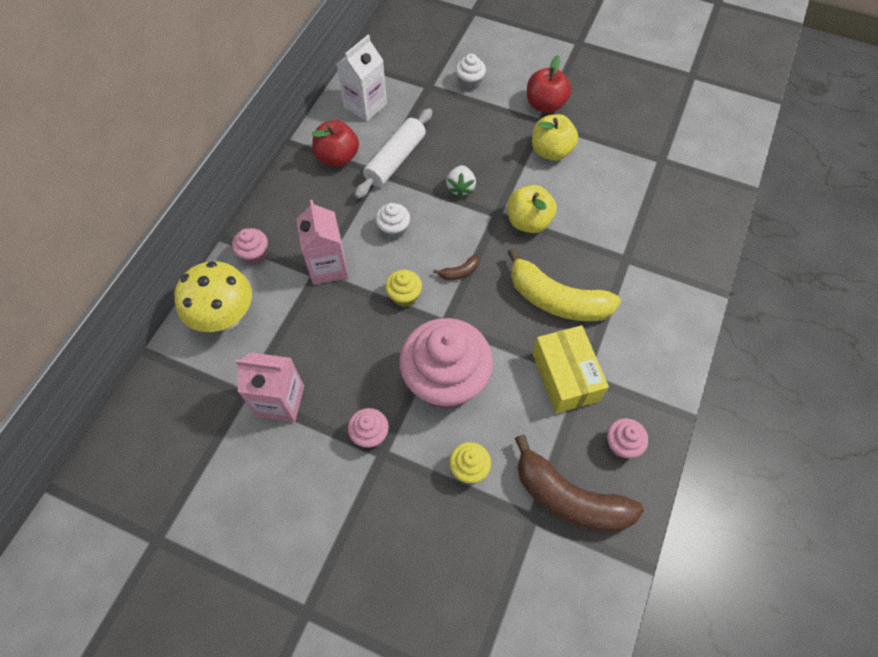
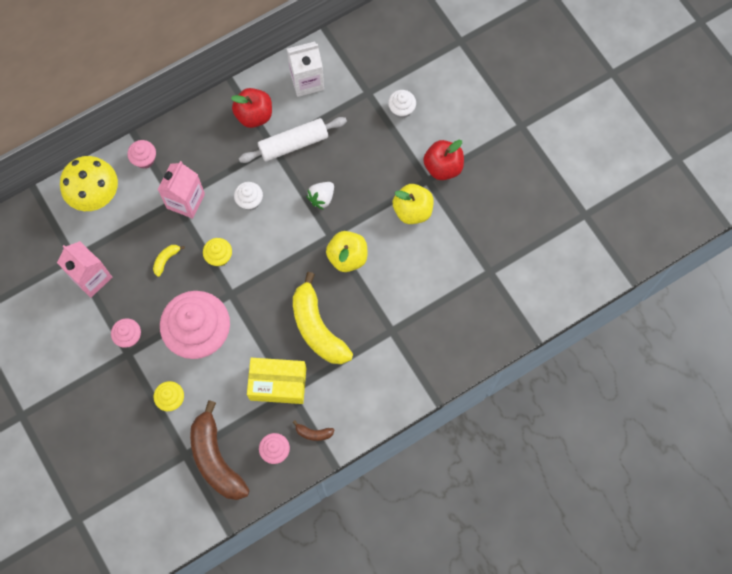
camera: 35 degrees right, 10 degrees up
brown banana [433,254,480,280] -> brown banana moved to [293,420,334,441]
yellow box [532,325,609,414] -> yellow box turned 75 degrees clockwise [247,358,306,404]
none -> yellow banana [153,245,185,277]

